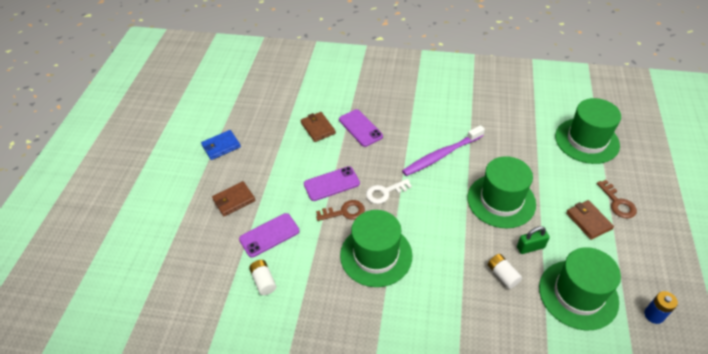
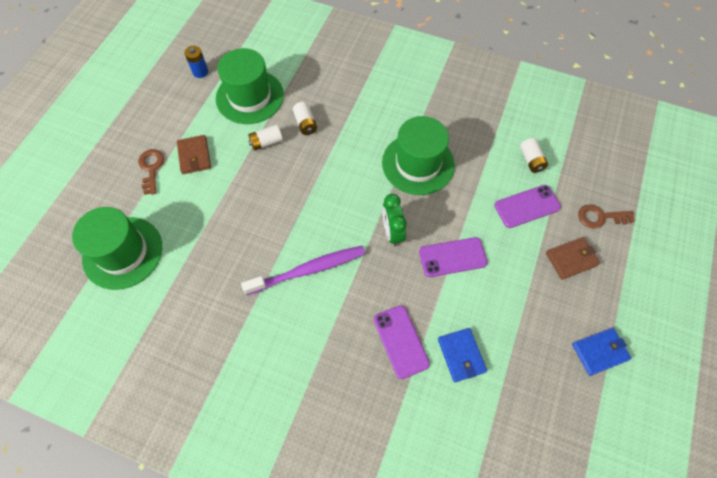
camera: 170 degrees left, 15 degrees up
brown wallet [301,112,336,142] -> blue wallet [438,328,487,382]
brown key [316,200,365,221] -> brown key moved to [578,204,635,229]
white key [366,179,412,204] -> green clock [382,194,407,246]
green hat [467,156,536,228] -> none
green padlock [517,226,550,254] -> white battery [248,124,283,150]

